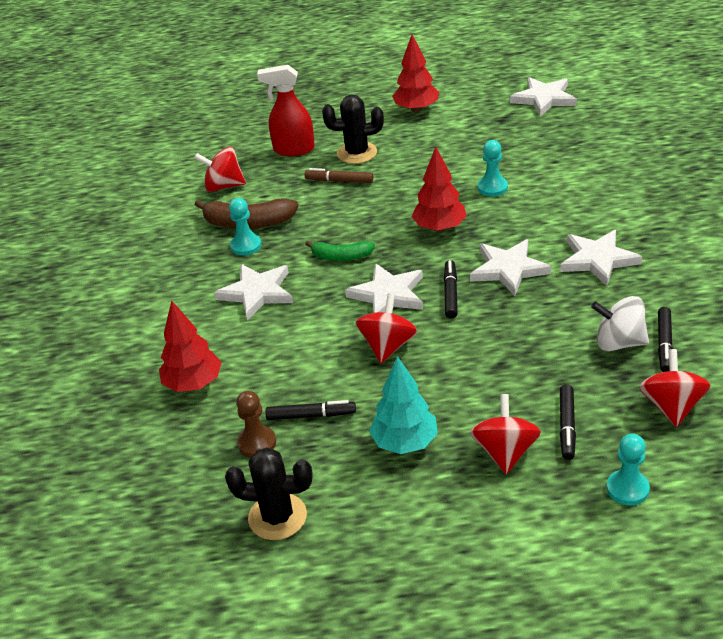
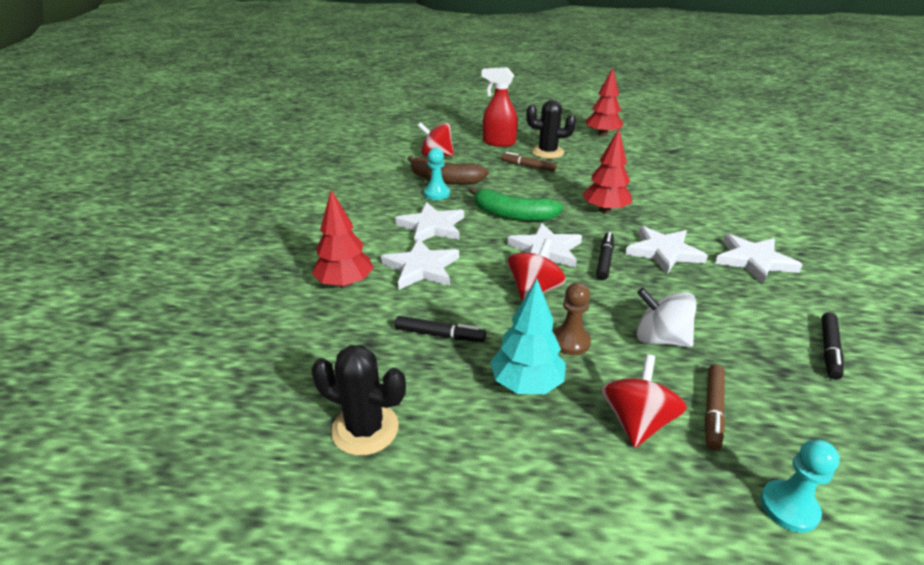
camera: 10 degrees right, 5 degrees down
brown pawn [236,391,276,457] -> brown pawn moved to [553,283,591,355]
green banana [305,241,375,261] -> green banana [469,186,564,221], size x1.59
turquoise pawn [478,140,508,197] -> none
white star [510,77,577,117] -> white star moved to [381,238,459,290]
black marker [560,384,576,460] -> brown marker [705,364,725,450]
white spinning top [591,296,649,351] -> white spinning top moved to [637,288,697,347]
red spinning top [639,349,710,427] -> none

